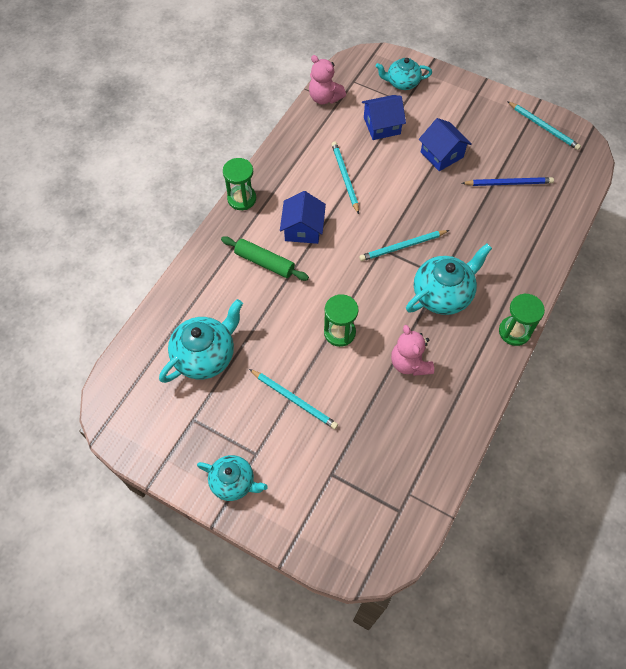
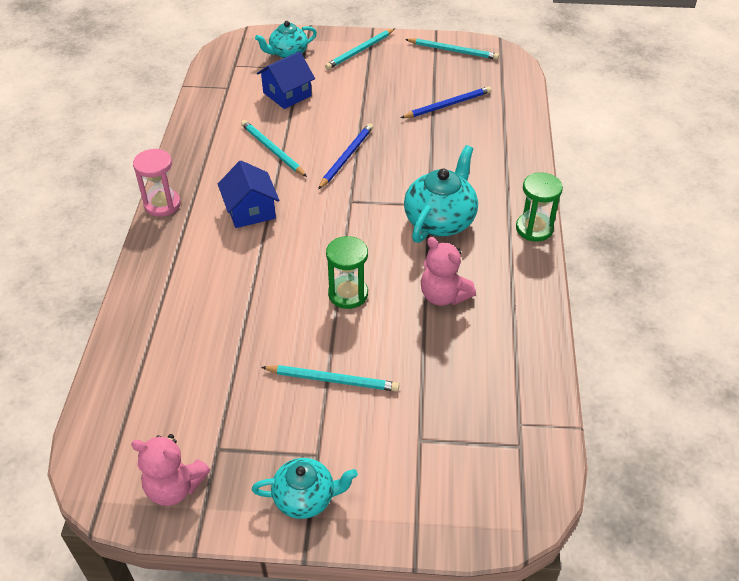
camera: 25 degrees left, 15 degrees down
turquoise teapot [159,299,243,383] -> none
green rolling pin [221,236,309,281] -> none
green hourglass [223,158,256,210] -> pink hourglass [133,149,181,217]
pink teddy bear [309,55,346,104] -> pink teddy bear moved to [131,434,210,506]
turquoise pencil [359,230,449,261] -> turquoise pencil moved to [325,29,395,70]
blue house [419,118,472,171] -> none
none -> blue pencil [318,123,373,189]

